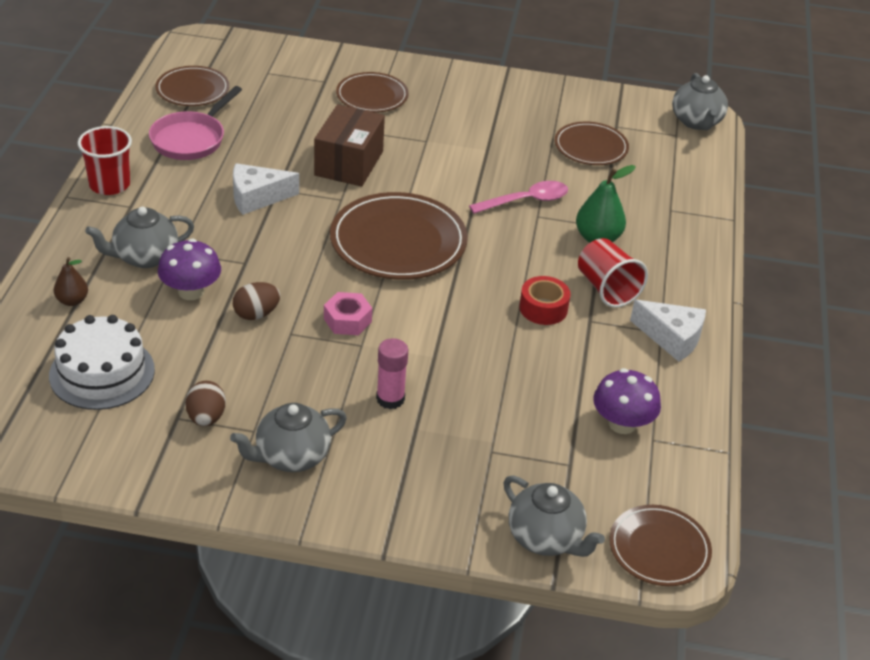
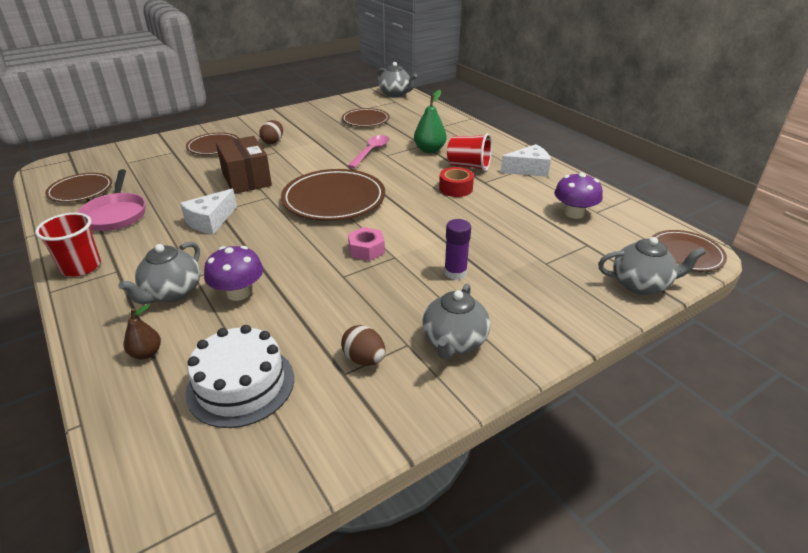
camera: 40 degrees left, 5 degrees down
brown egg [233,282,280,320] -> brown egg moved to [259,120,283,144]
pink glue stick [376,338,408,409] -> purple glue stick [444,219,471,280]

